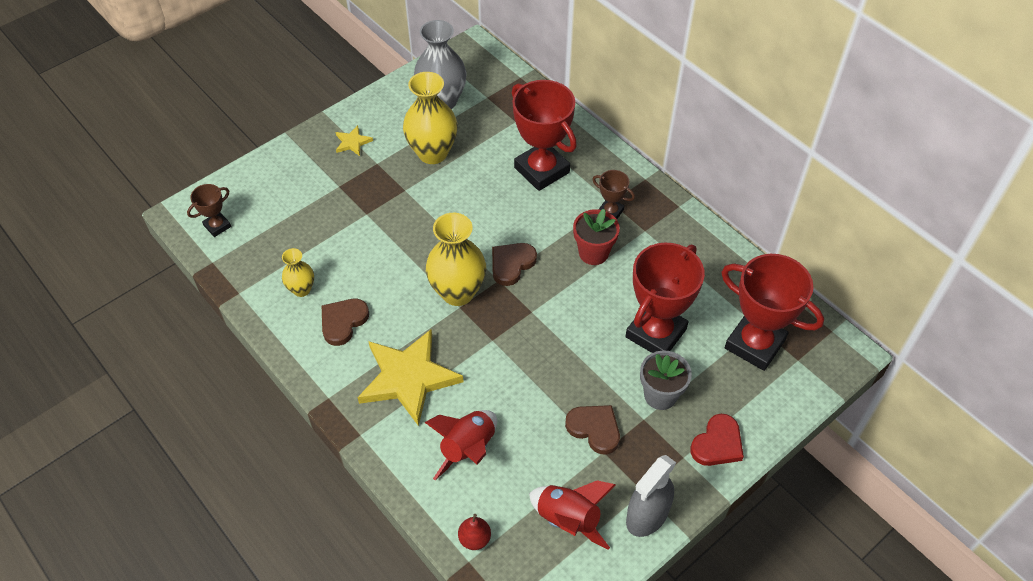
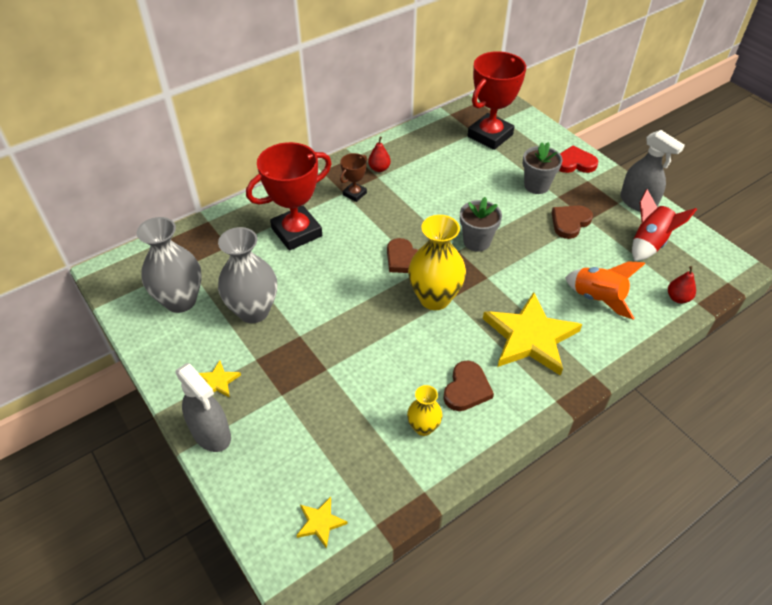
camera: 85 degrees left, 5 degrees down
brown trophy [187,184,231,237] -> yellow star [296,497,348,549]
brown heart [322,299,369,346] -> brown heart turned 105 degrees counterclockwise [443,360,494,411]
yellow vase [403,72,458,164] -> grey vase [218,227,277,323]
red rocket [425,410,497,480] -> orange rocket [565,261,645,319]
red flower pot [573,209,620,265] -> none
red trophy [625,242,705,353] -> none
red heart [690,414,744,466] -> red heart turned 45 degrees counterclockwise [559,146,598,173]
none -> grey spray bottle [175,363,231,452]
none -> red pear [368,137,391,172]
none -> grey flower pot [460,197,502,252]

